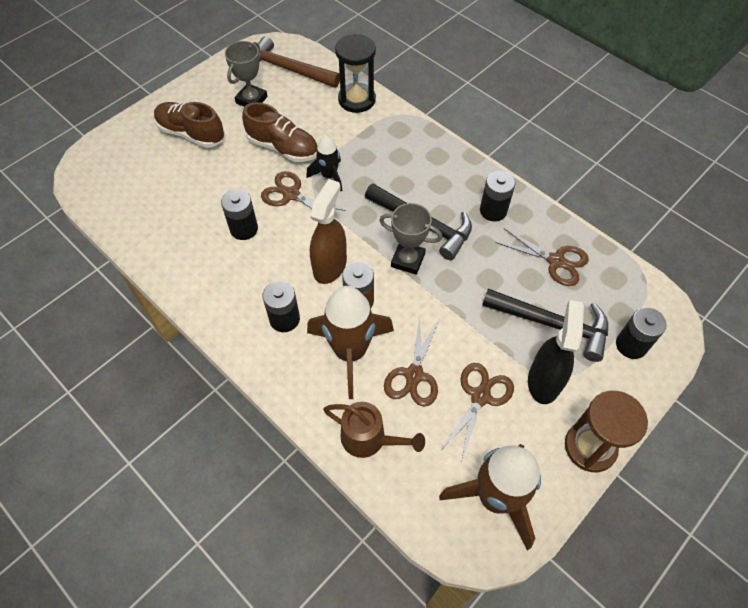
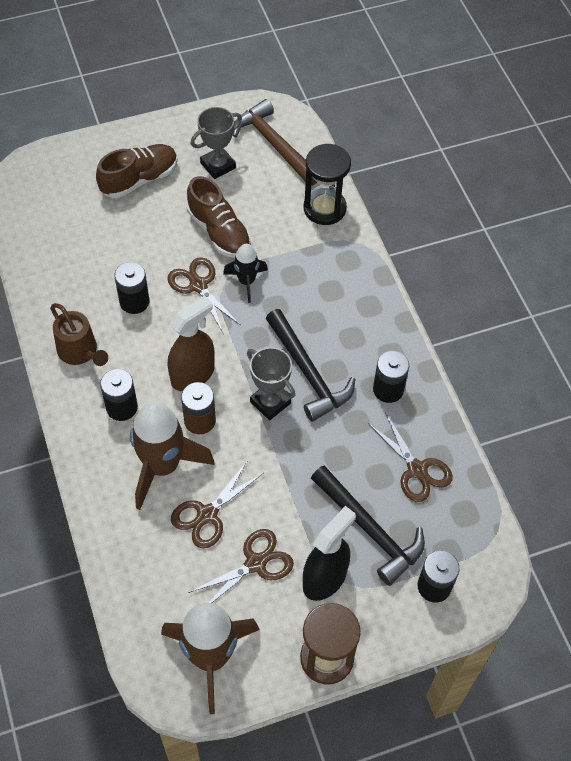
camera: 25 degrees right, 0 degrees up
brown shoe [154,102,224,148] -> brown shoe turned 90 degrees clockwise [96,144,178,198]
brown watering can [323,402,425,458] -> brown watering can moved to [50,303,108,366]

